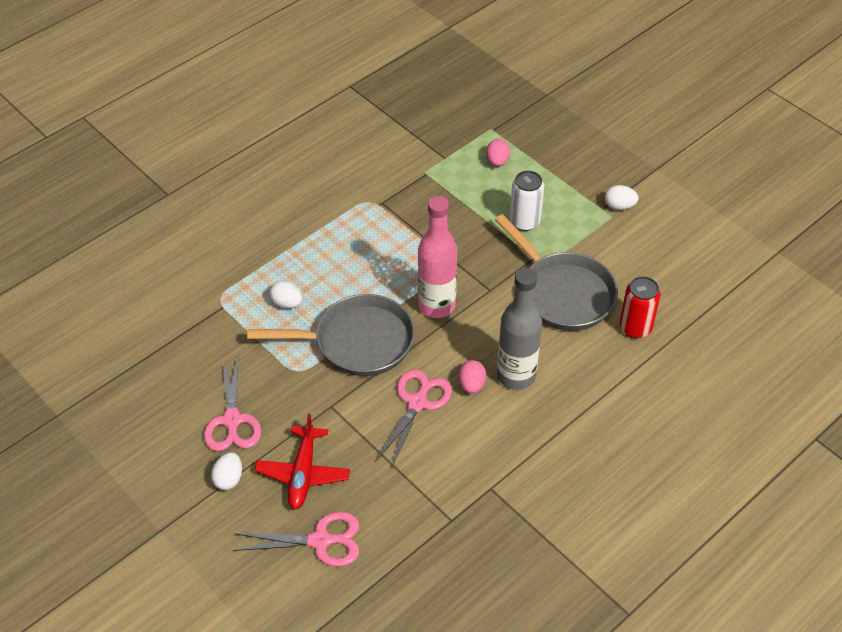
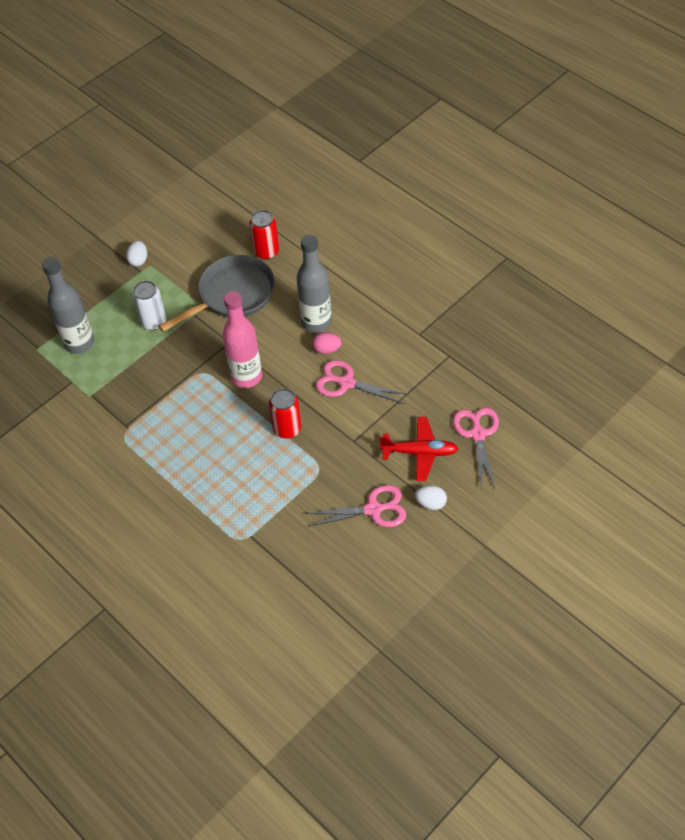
camera: 90 degrees left, 5 degrees up
grey pan [247,294,415,376] -> red can [269,388,301,439]
white egg [269,281,302,309] -> none
pink egg [486,139,510,167] -> grey bottle [42,257,94,354]

